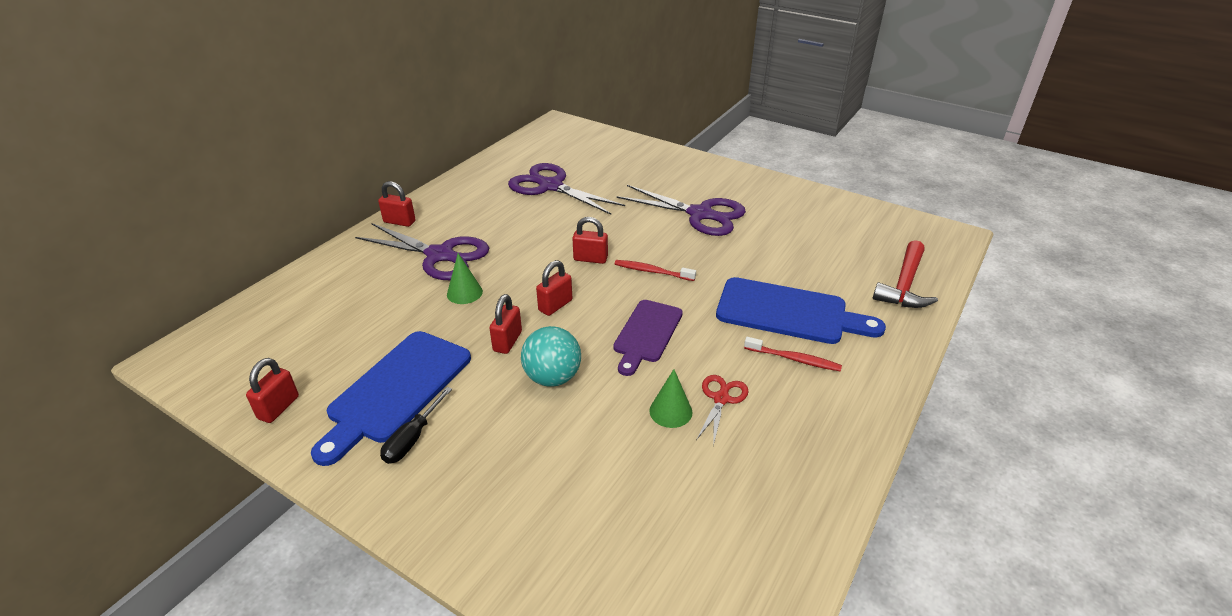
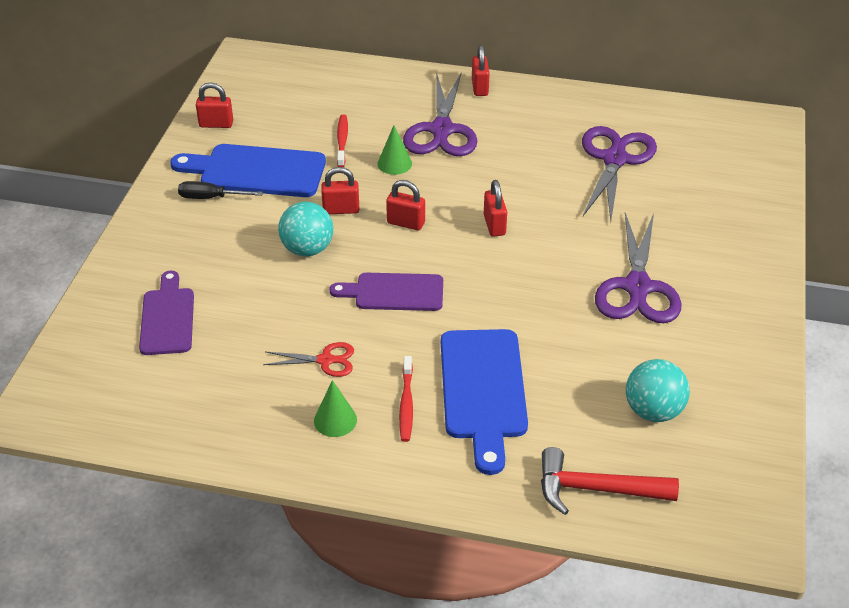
camera: 70 degrees right, 5 degrees up
red toothbrush [615,260,696,281] -> red toothbrush moved to [337,115,348,167]
green cone [650,369,692,428] -> green cone moved to [314,380,357,437]
none -> purple cutting board [139,271,194,355]
none -> turquoise ball [626,359,690,422]

